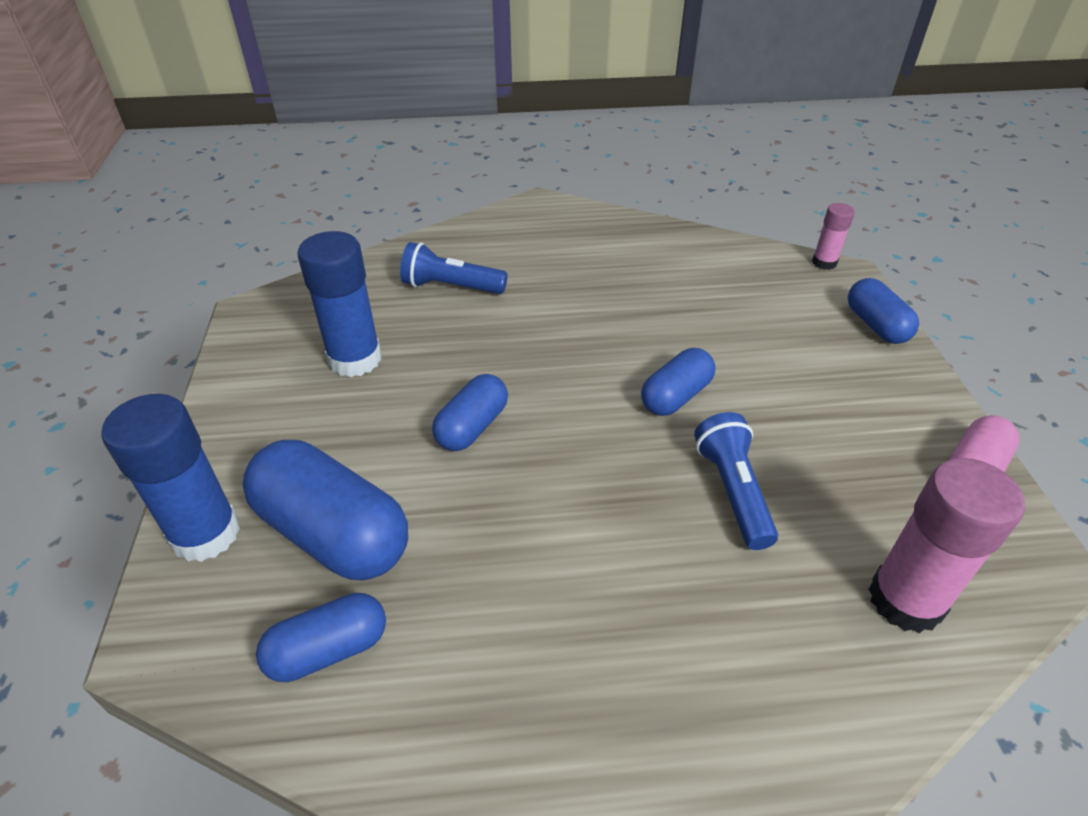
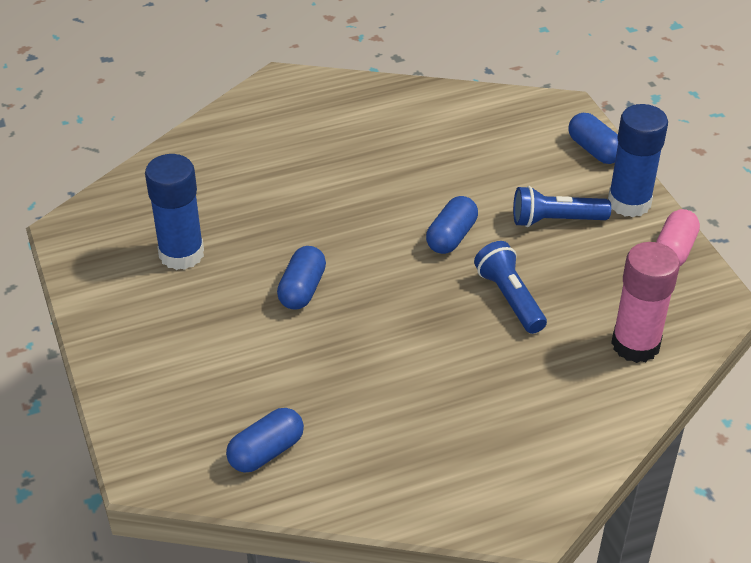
camera: 15 degrees left, 0 degrees up
blue glue stick [101,394,240,562] -> blue glue stick moved to [608,104,668,217]
blue capsule [243,440,408,580] -> none
blue flashlight [400,242,508,294] -> blue flashlight moved to [513,186,611,227]
pink glue stick [812,203,855,270] -> none

